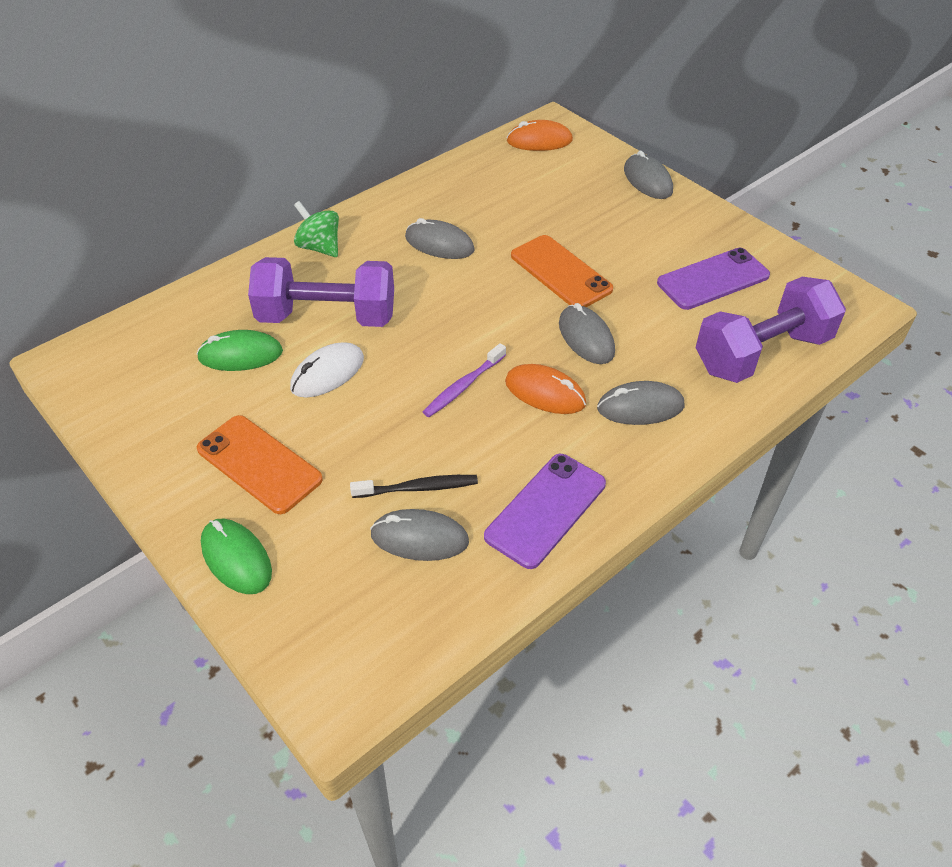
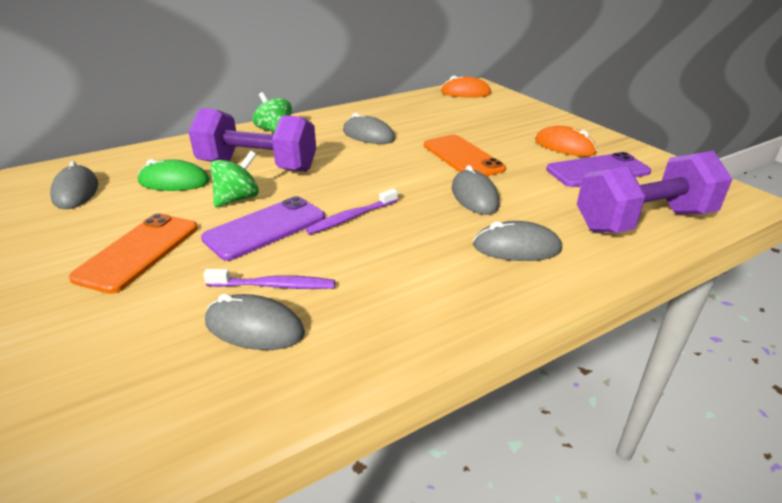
camera: 10 degrees right, 15 degrees down
orange phone [197,415,323,514] -> orange phone turned 60 degrees clockwise [69,213,198,294]
green mouse [201,519,272,594] -> none
white mouse [290,342,364,398] -> green spinning top [210,151,259,207]
black toothbrush [350,475,478,498] -> purple toothbrush [203,269,335,289]
purple phone [484,454,606,569] -> purple phone moved to [201,196,325,261]
orange mouse [505,364,586,414] -> orange mouse moved to [535,126,597,156]
grey mouse [624,151,673,199] -> grey mouse moved to [50,161,98,209]

